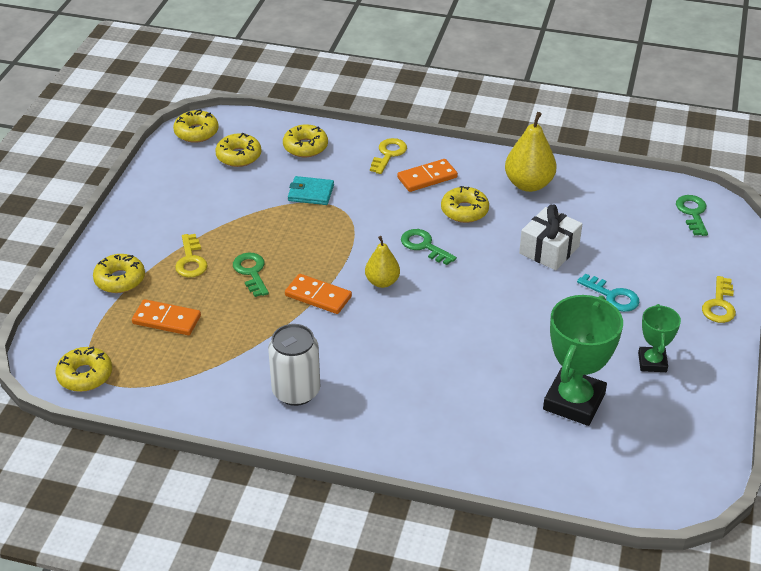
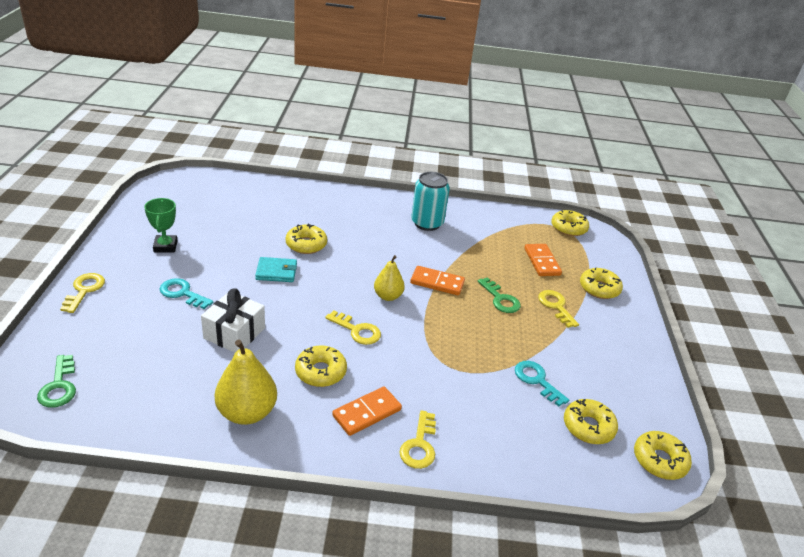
camera: 165 degrees right, 5 degrees down
orange domino [132,299,201,335] -> orange domino turned 75 degrees clockwise [524,244,562,276]
white can [268,324,320,406] -> turquoise can [411,172,450,231]
yellow donut [283,124,328,157] -> yellow donut moved to [286,223,327,254]
turquoise wallet [288,176,334,205] -> turquoise wallet moved to [255,257,297,282]
green key [401,229,457,265] -> yellow key [325,311,381,345]
green trophy [543,295,623,426] -> none
none -> turquoise key [515,361,569,407]

